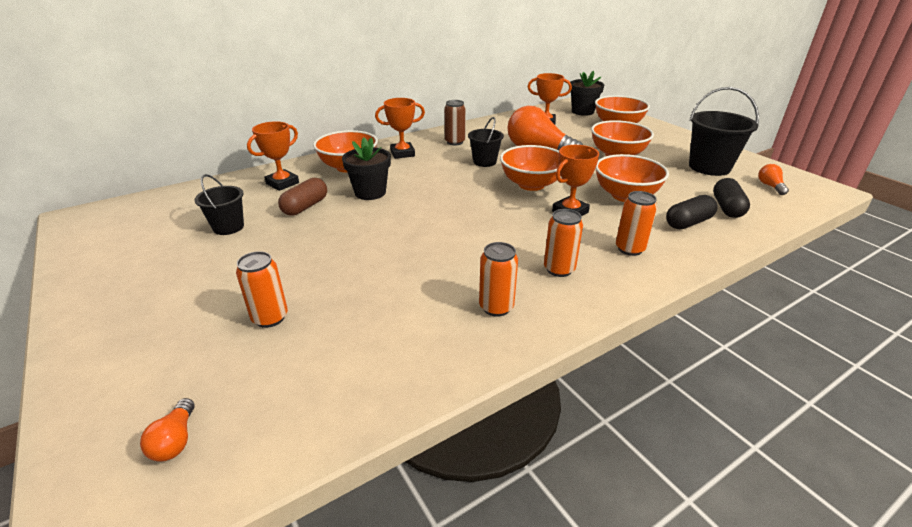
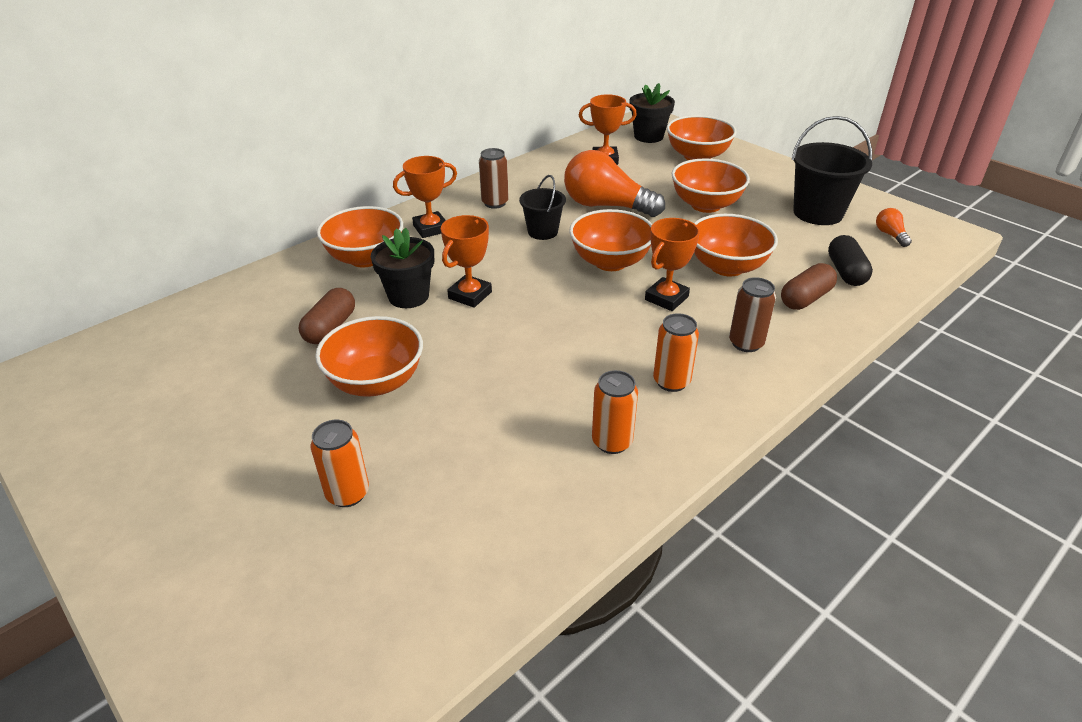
camera: 10 degrees left, 5 degrees up
orange light bulb [140,398,194,462] -> none
black bucket [195,174,244,235] -> none
orange trophy [247,121,299,191] -> orange trophy moved to [441,215,492,308]
orange can [616,191,657,256] -> brown can [729,277,776,352]
black capsule [666,195,718,229] -> brown capsule [781,263,837,310]
none -> orange bowl [315,316,423,397]

